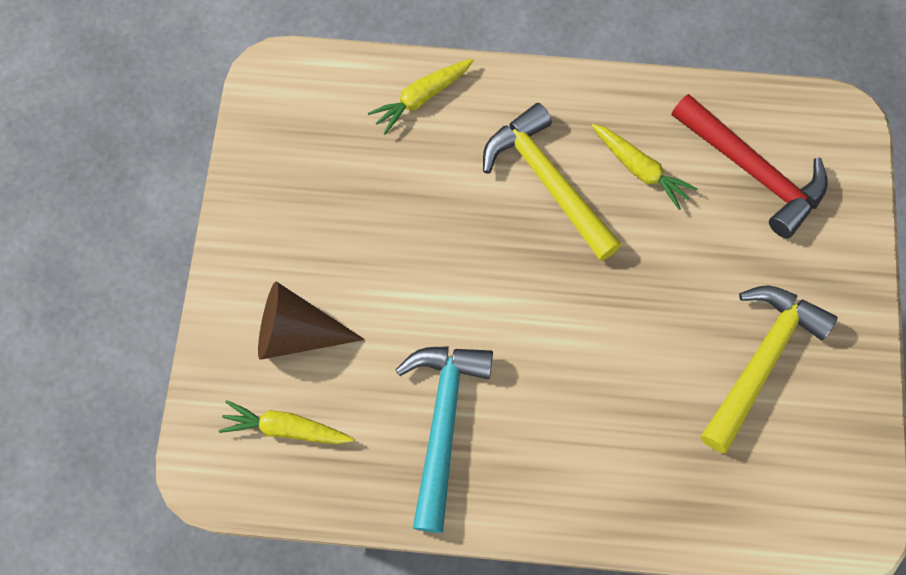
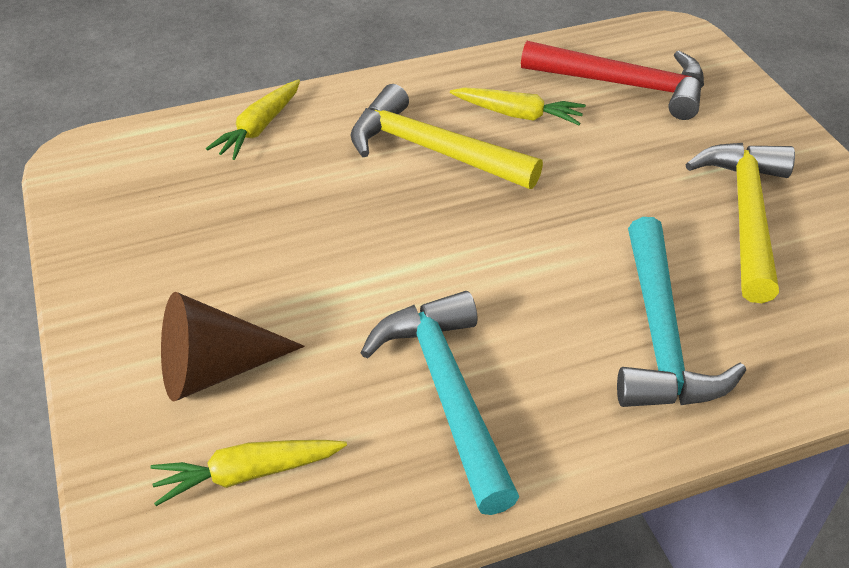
camera: 25 degrees left, 25 degrees down
none -> turquoise hammer [617,217,746,407]

